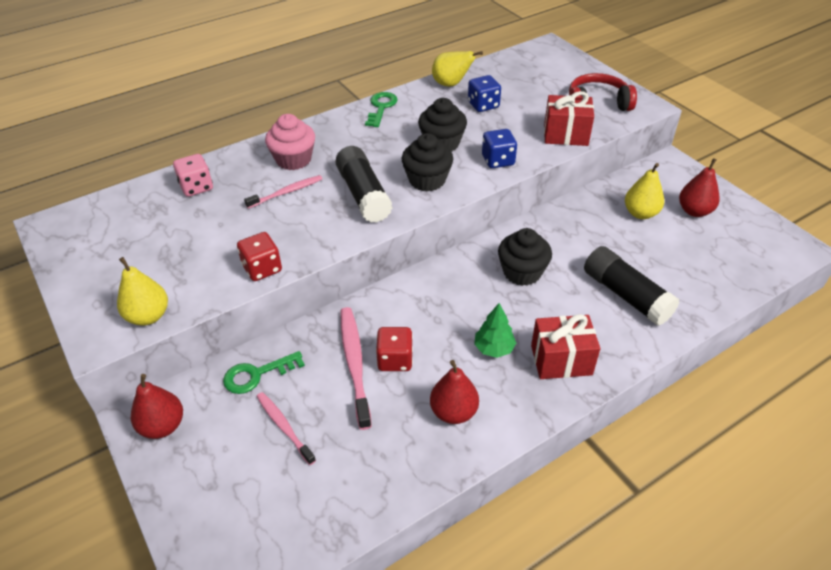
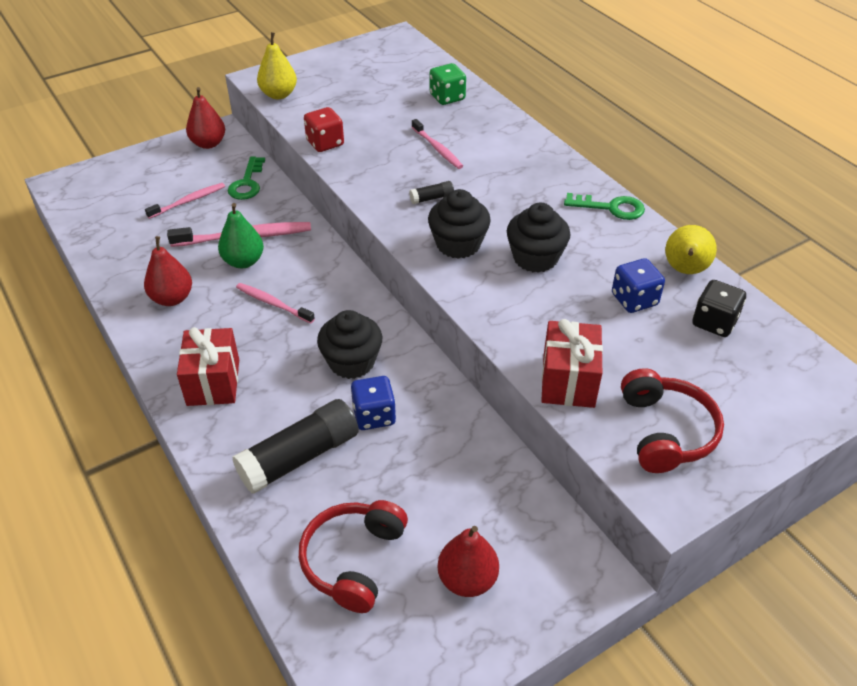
camera: 90 degrees right, 0 degrees up
pink dice [173,154,213,197] -> green dice [430,63,466,105]
green key [223,351,305,394] -> green key turned 150 degrees counterclockwise [228,156,265,200]
pink cupcake [265,114,315,170] -> none
black glue stick [335,146,393,223] -> black glue stick [409,181,454,204], size x0.43
red dice [376,327,413,371] -> green pear [218,203,264,268]
green tree [474,303,516,358] -> none
blue dice [482,129,517,168] -> blue dice moved to [351,376,396,430]
yellow pear [625,163,664,219] -> none
none -> pink toothbrush [236,283,315,323]
none -> red headphones [299,500,408,613]
none -> black dice [692,280,746,337]

